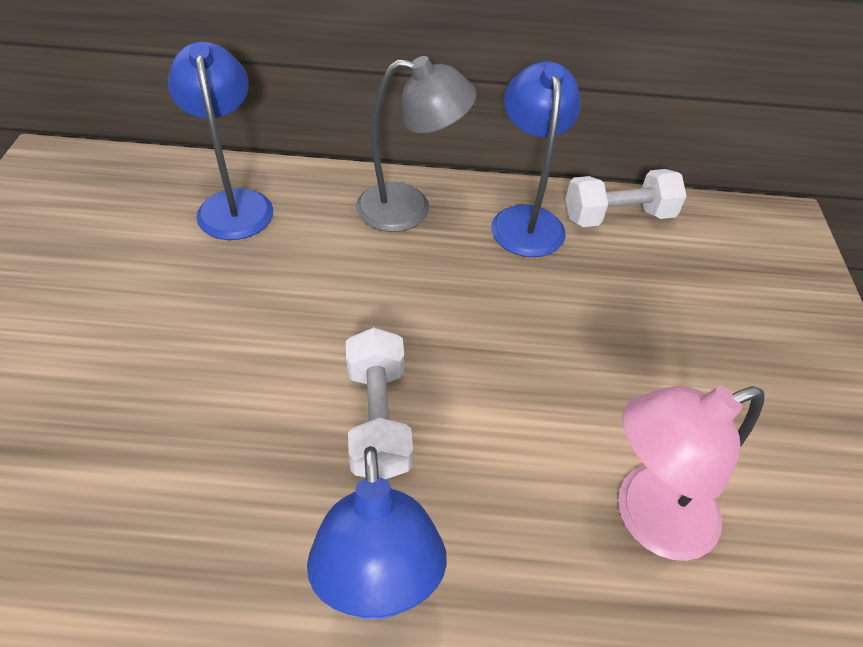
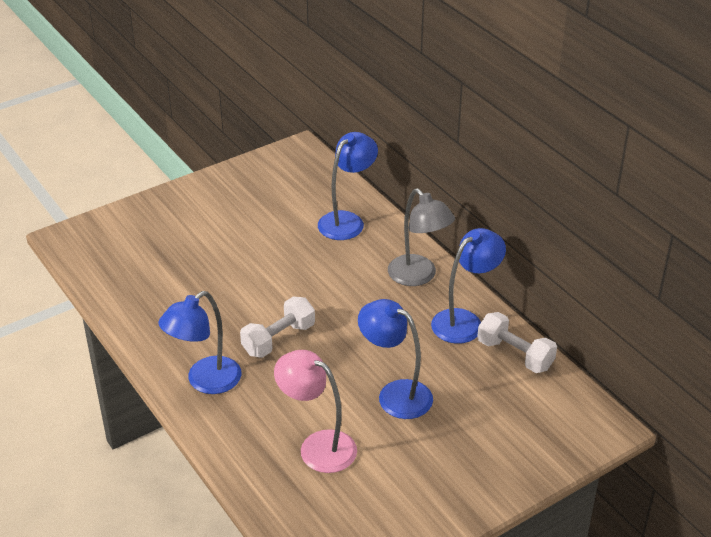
camera: 55 degrees right, 10 degrees down
none -> blue lamp [358,299,433,419]

